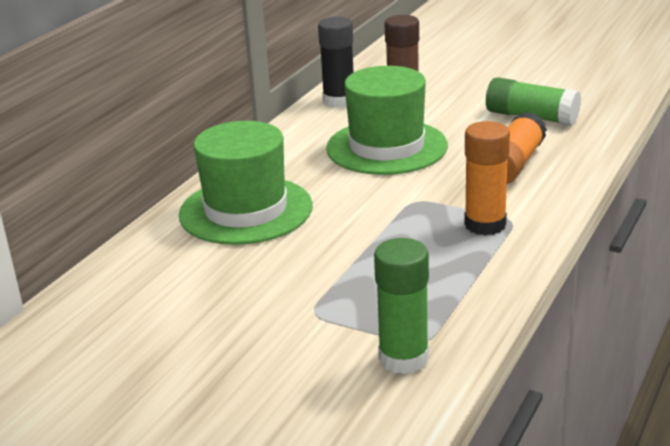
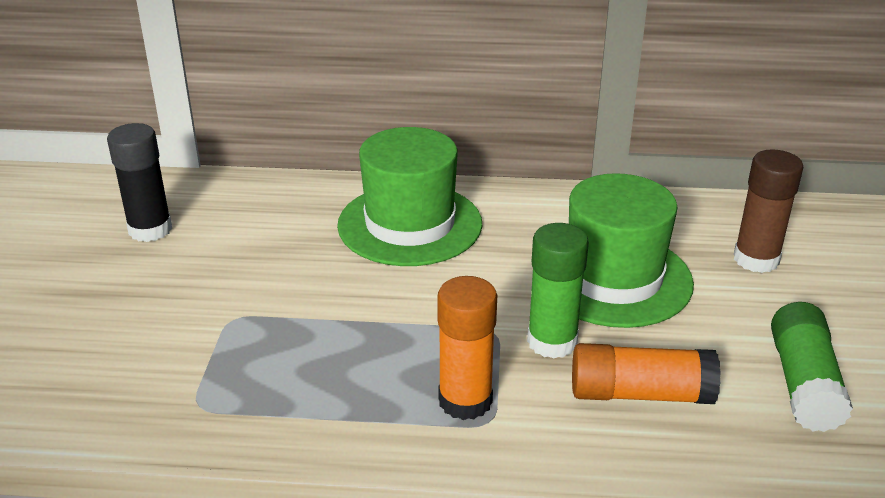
camera: 65 degrees right, 5 degrees up
black glue stick [318,17,354,108] -> black glue stick moved to [107,123,172,242]
green glue stick [374,238,429,374] -> green glue stick moved to [527,223,589,359]

